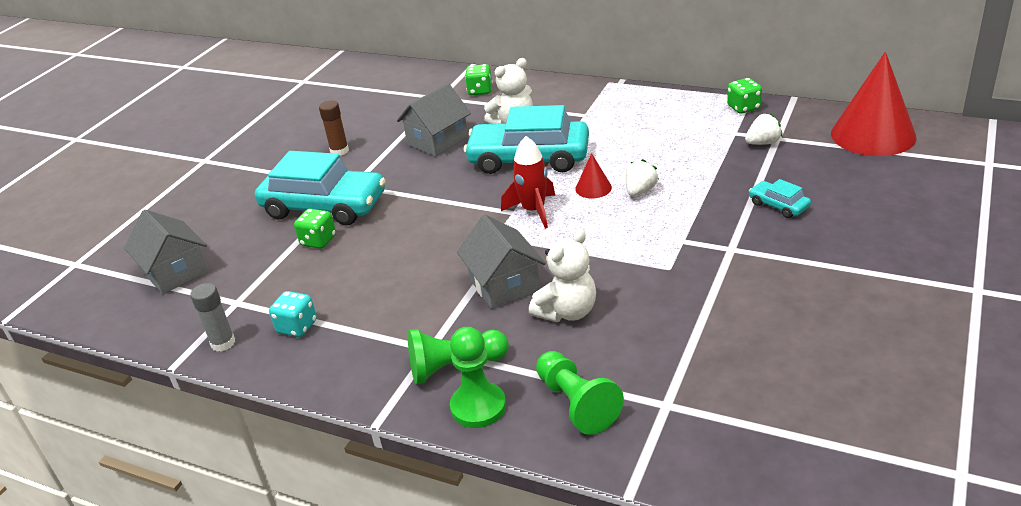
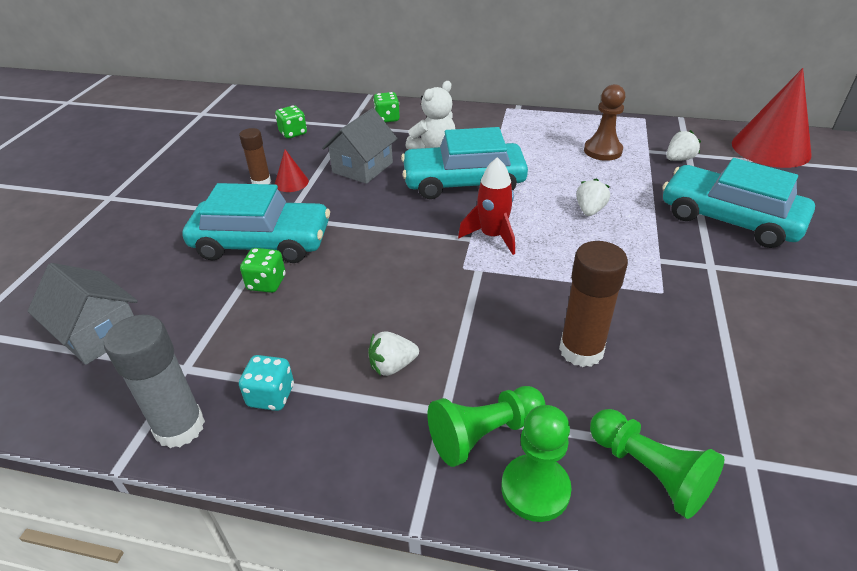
camera: 15 degrees left, 5 degrees up
grey glue stick [190,283,235,352] -> grey glue stick [104,315,205,448], size x1.60
grey house [457,215,546,309] -> none
white teddy bear [529,229,596,322] -> brown glue stick [559,241,628,367]
red cone [575,153,612,199] -> red cone moved to [275,149,309,192]
green dice [727,78,762,114] -> green dice moved to [275,105,307,139]
turquoise car [749,179,811,218] -> turquoise car [662,158,815,248], size x2.31
none -> white strawberry [368,331,419,376]
none -> brown pawn [584,84,625,161]

